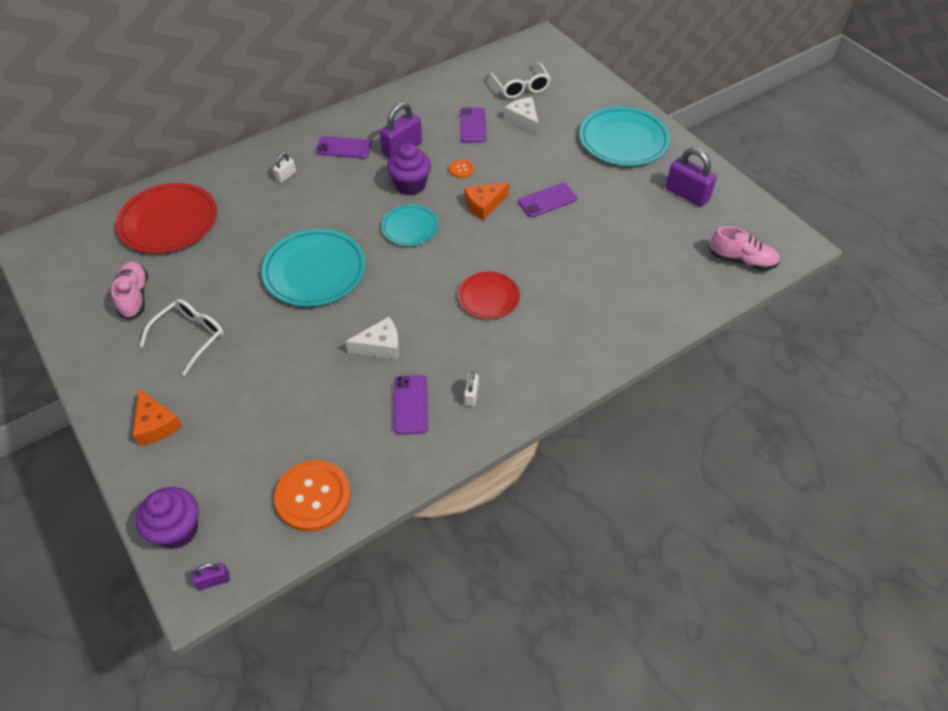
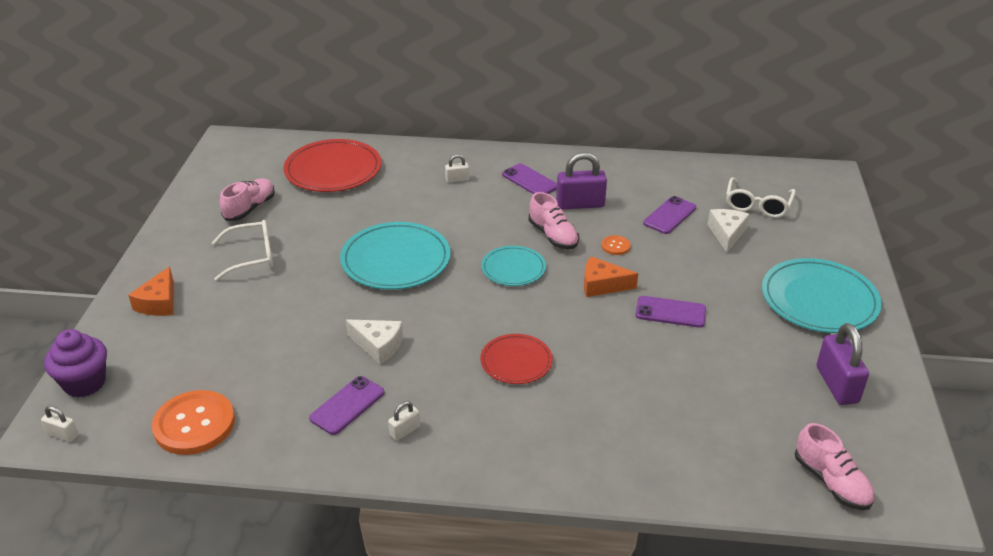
camera: 40 degrees right, 15 degrees down
purple padlock [192,563,230,590] -> white padlock [41,406,78,442]
purple cupcake [387,143,431,196] -> pink shoe [529,192,579,249]

